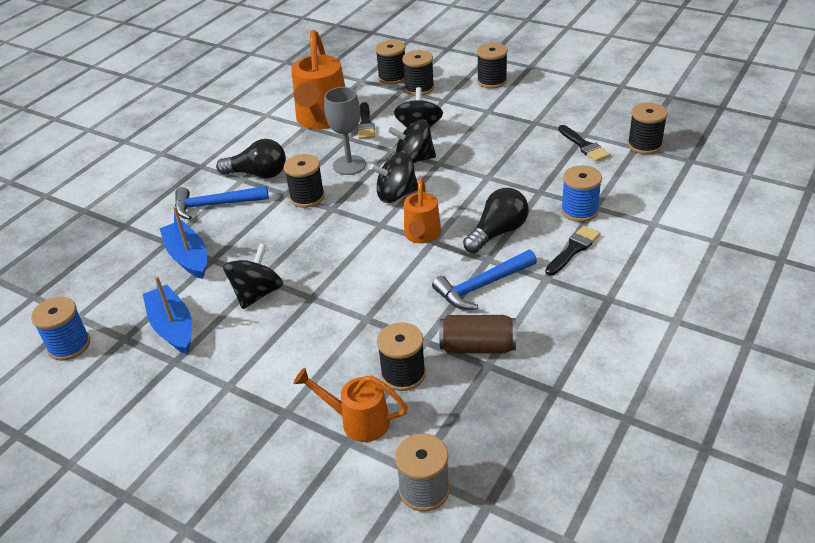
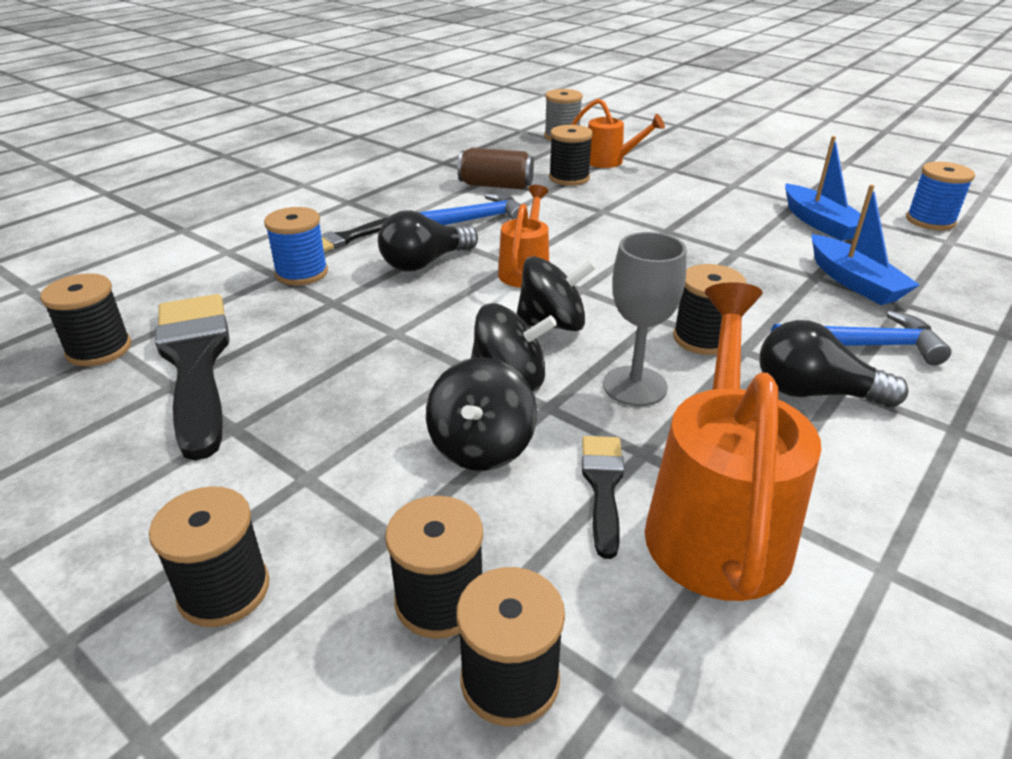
camera: 175 degrees left, 5 degrees down
black spinning top [223,244,283,309] -> none
black brush [558,125,610,162] -> black brush [155,294,230,461], size x2.02

